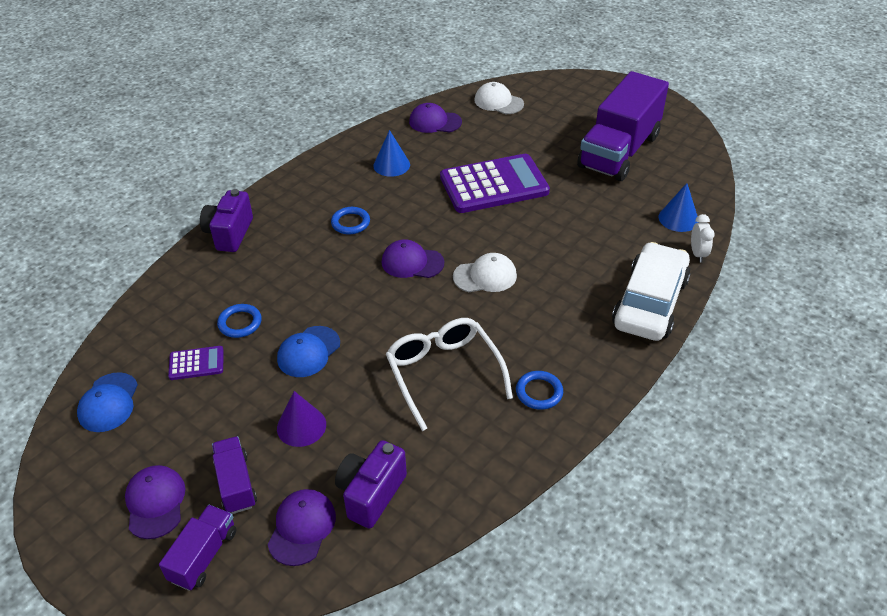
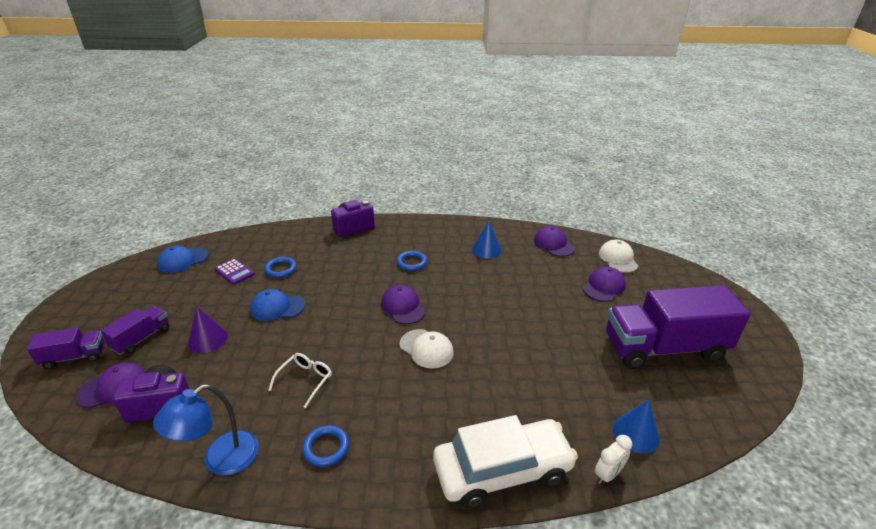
camera: 50 degrees right, 10 degrees down
purple cap [125,465,185,539] -> purple cap moved to [583,267,626,302]
white glasses [386,318,513,431] -> white glasses [268,353,332,408], size x0.55
purple calculator [440,154,550,213] -> none
none -> blue lamp [153,384,259,476]

